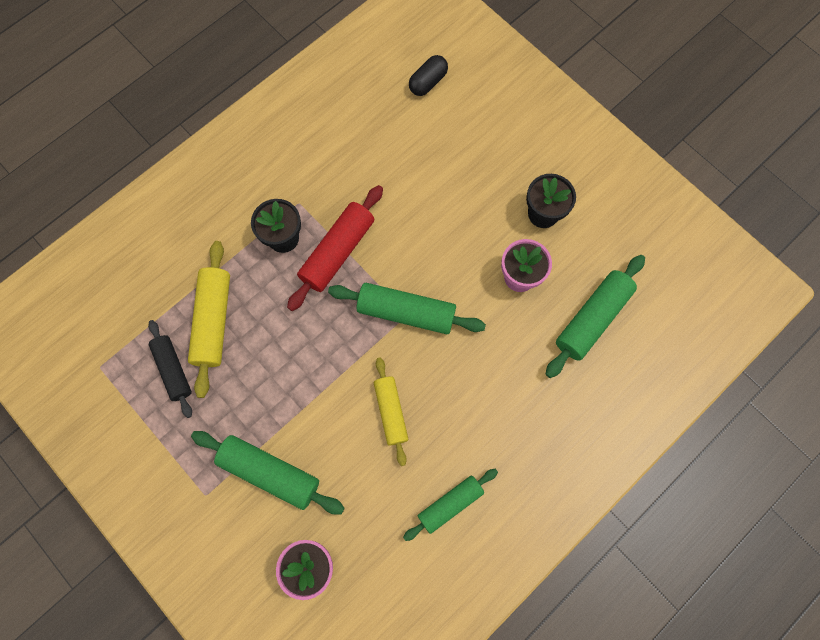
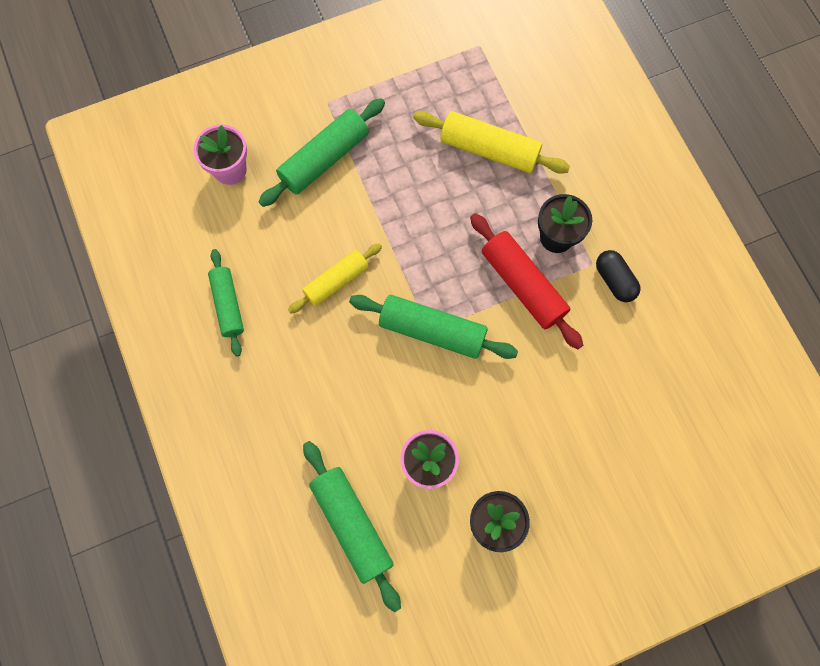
camera: 110 degrees right, 0 degrees up
black rolling pin [148,320,192,418] -> none
green rolling pin [328,283,486,334] -> green rolling pin turned 75 degrees clockwise [349,295,518,359]
yellow rolling pin [374,357,408,466] -> yellow rolling pin turned 45 degrees counterclockwise [288,243,382,313]
black capsule [409,55,448,96] -> black capsule moved to [596,250,641,302]

